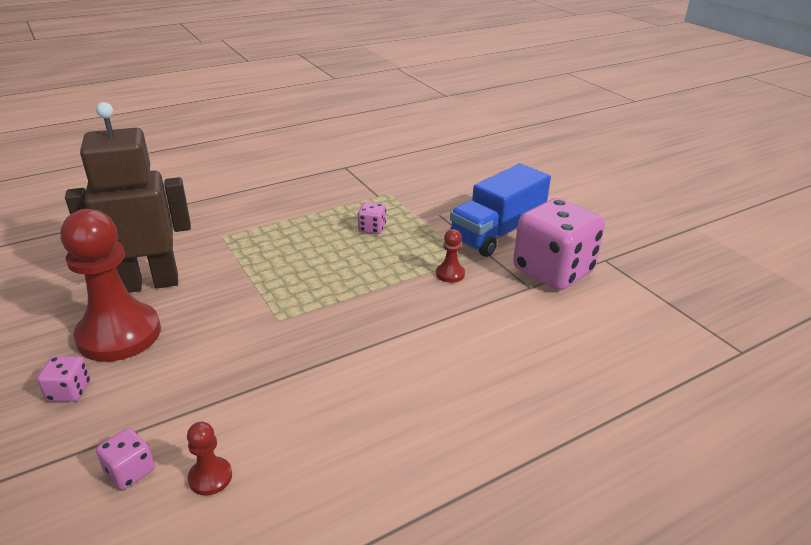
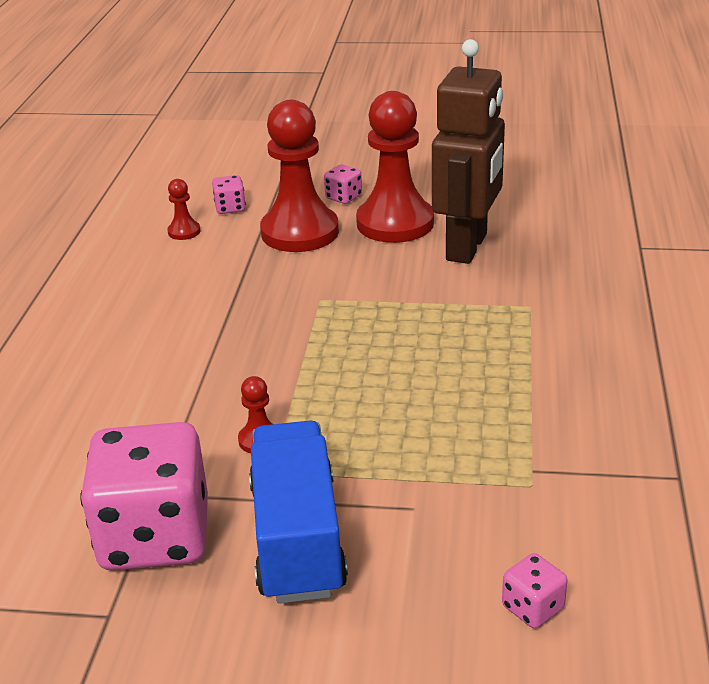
camera: 130 degrees right, 0 degrees up
pink dice [358,202,386,234] -> pink dice moved to [502,553,567,628]
none -> red pawn [260,100,339,252]

